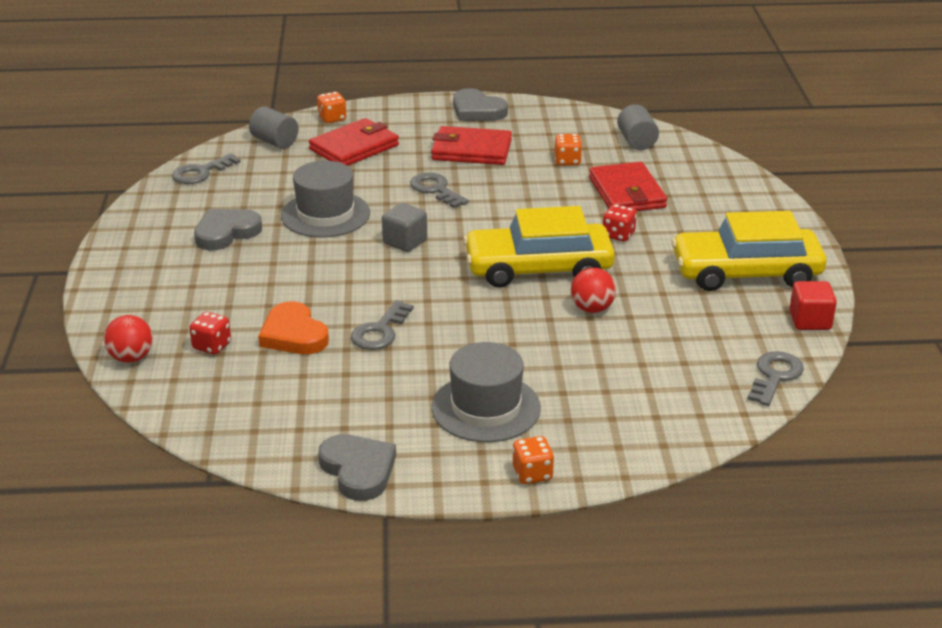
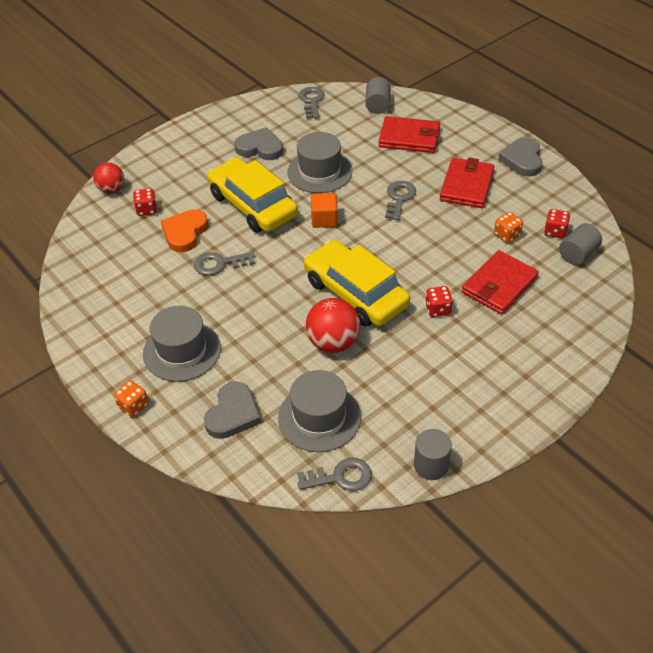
camera: 55 degrees right, 15 degrees up
grey key [172,153,241,184] -> grey key turned 75 degrees clockwise [299,87,325,119]
orange dice [317,92,346,123] -> none
grey heart [318,434,396,501] -> grey heart moved to [204,381,261,439]
grey cube [382,203,427,252] -> orange cube [311,193,338,228]
red wallet [431,126,512,165] -> red wallet turned 45 degrees clockwise [439,158,495,208]
red ball [571,268,616,313] -> red ball [306,298,360,353], size x1.52
yellow car [671,211,826,291] -> yellow car moved to [207,157,298,233]
red cube [789,281,837,330] -> grey cylinder [414,429,452,480]
none -> grey hat [278,370,361,452]
none -> red dice [544,209,570,238]

